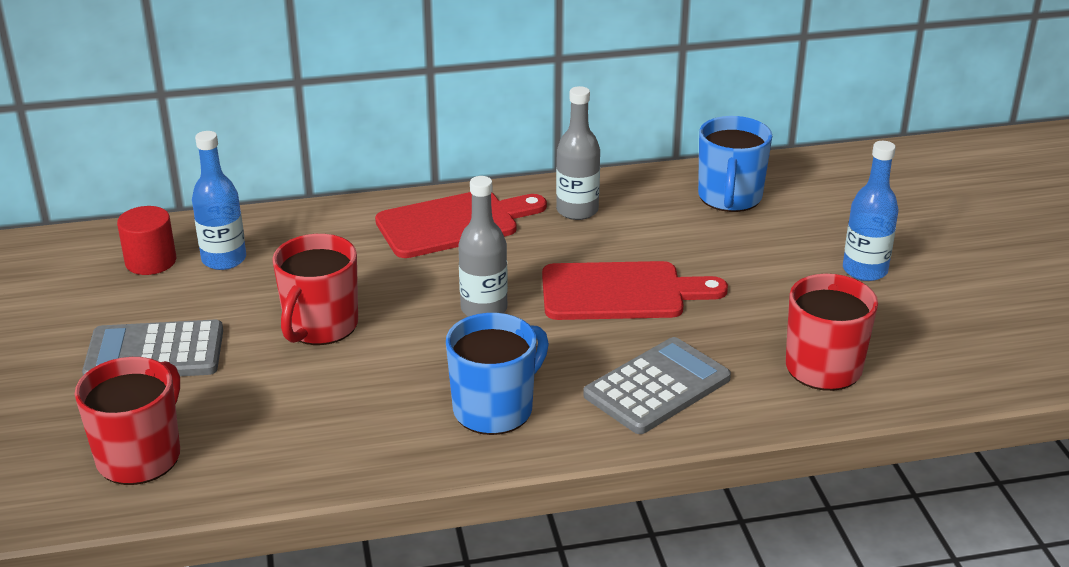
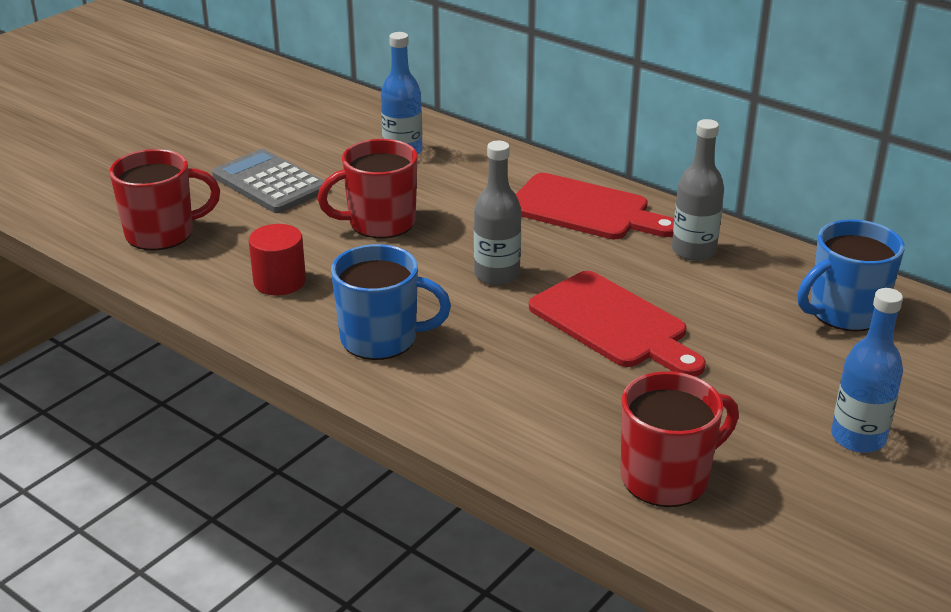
camera: 50 degrees right, 0 degrees up
red cylinder [117,206,176,275] -> red cylinder moved to [249,224,306,295]
grey calculator [583,337,731,434] -> none

